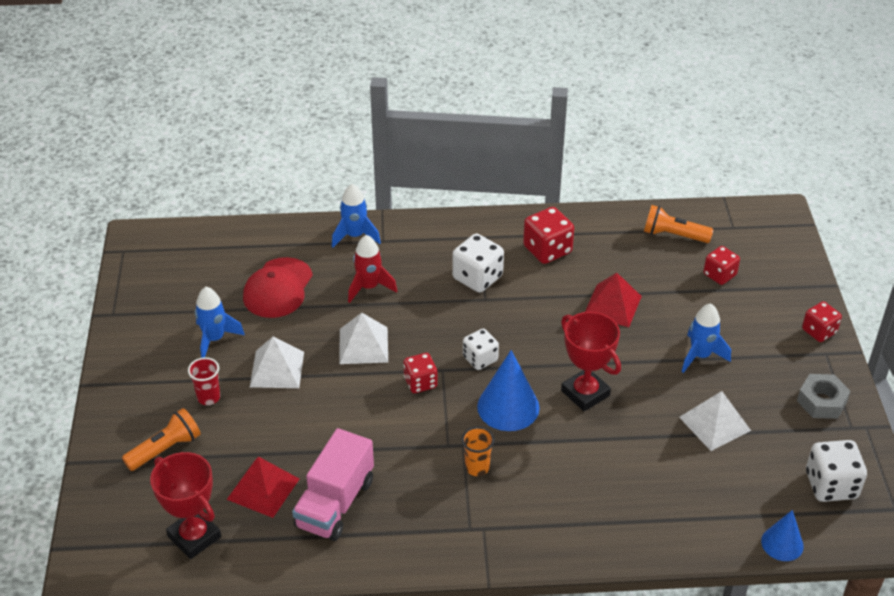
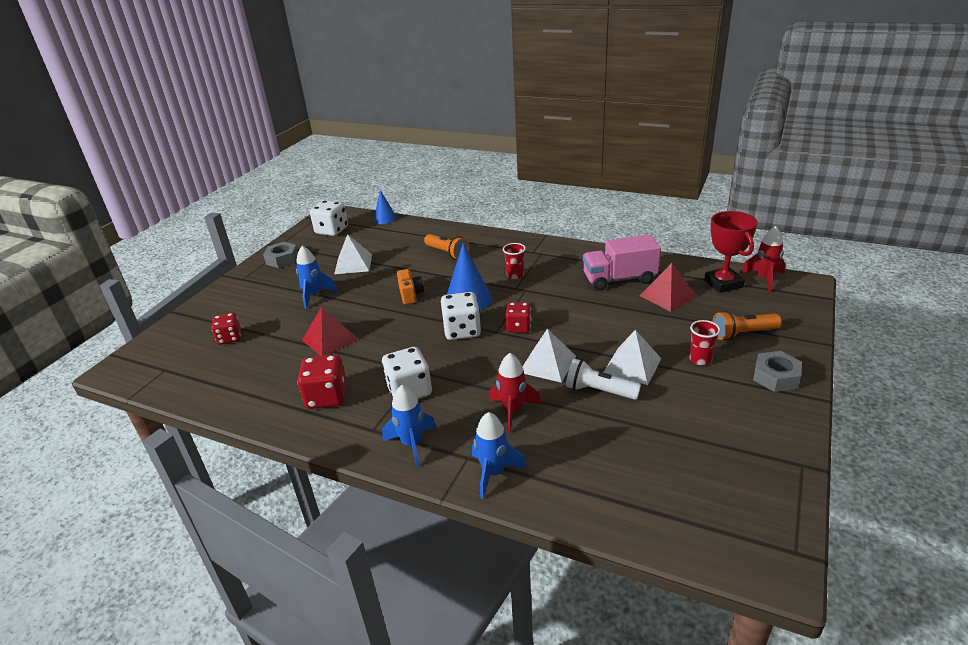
camera: 150 degrees left, 10 degrees down
blue rocket [195,287,245,358] -> blue rocket moved to [382,385,436,467]
red cap [243,257,313,318] -> none
pink truck [292,428,374,541] -> pink truck turned 150 degrees counterclockwise [583,235,661,291]
orange cup [462,427,495,476] -> red cup [503,243,526,280]
white dice [463,329,499,370] -> white dice [441,292,481,340], size x1.50
red trophy [561,312,621,411] -> orange camera [397,269,424,304]
orange flashlight [644,205,714,243] -> orange flashlight moved to [424,234,469,260]
red dice [802,301,842,342] -> none
none -> white flashlight [566,358,641,400]
none -> red rocket [740,226,786,292]
none -> grey nut [753,351,802,392]

